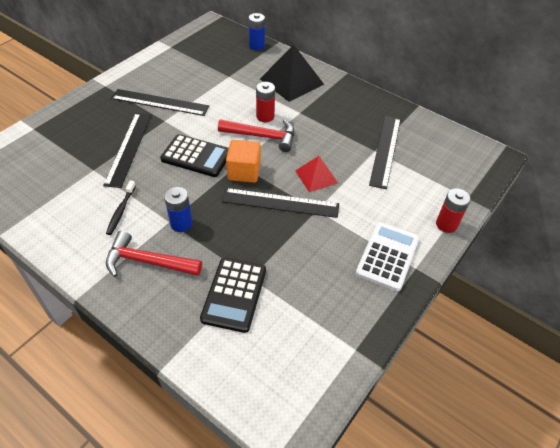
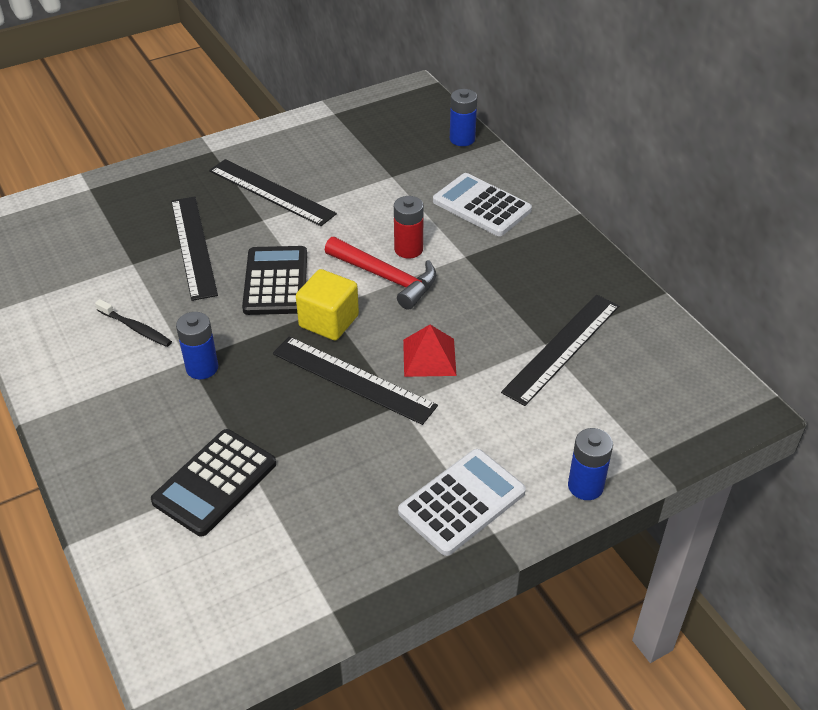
camera: 25 degrees right, 5 degrees down
black ruler [103,113,151,188] -> black ruler turned 45 degrees counterclockwise [171,197,218,301]
black toothbrush [106,181,136,235] -> black toothbrush turned 90 degrees counterclockwise [95,299,172,347]
red hammer [106,231,202,277] -> none
black calculator [160,134,229,177] -> black calculator turned 135 degrees counterclockwise [242,246,307,315]
orange cube [226,140,261,183] -> yellow cube [296,269,359,340]
black pyramid [260,45,324,102] -> white calculator [433,173,532,236]
red battery [436,188,471,233] -> blue battery [568,428,613,500]

